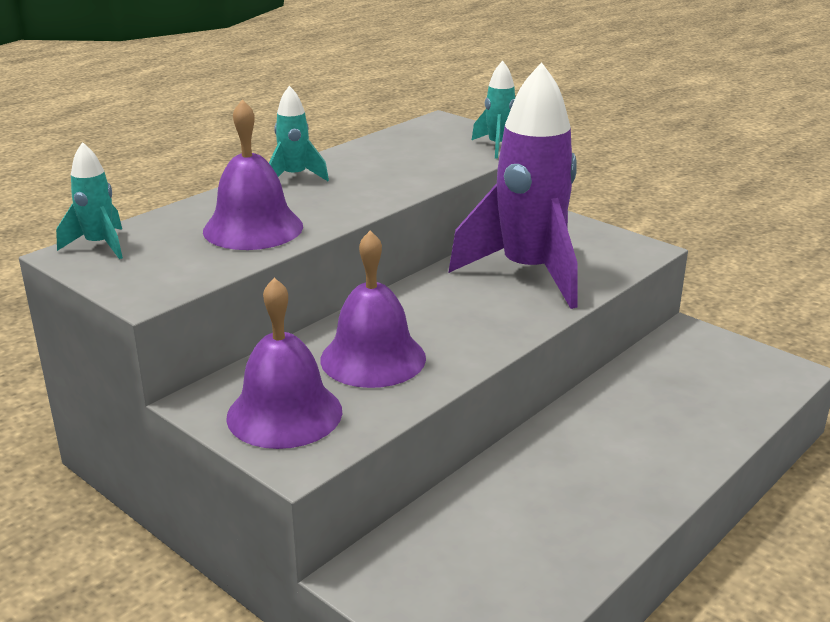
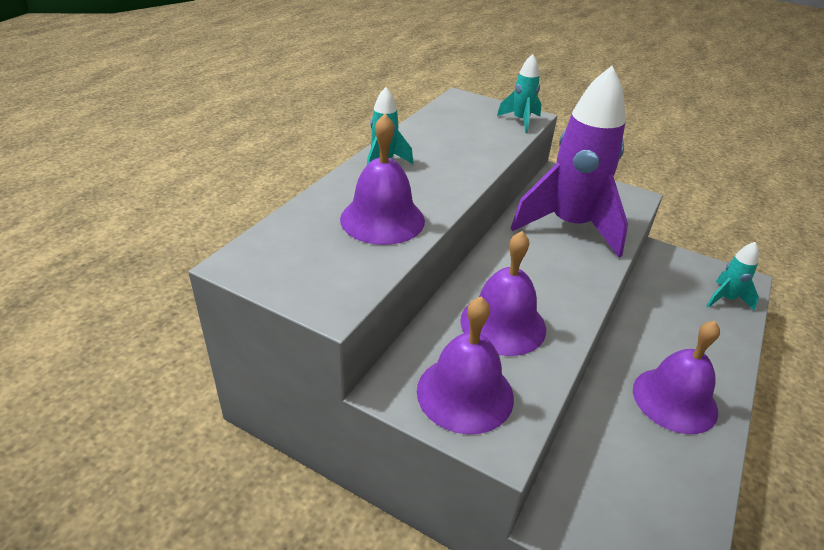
camera: 15 degrees left, 10 degrees up
turquoise rocket [56,142,123,259] -> turquoise rocket moved to [707,242,759,311]
none -> purple bell [633,321,720,434]

